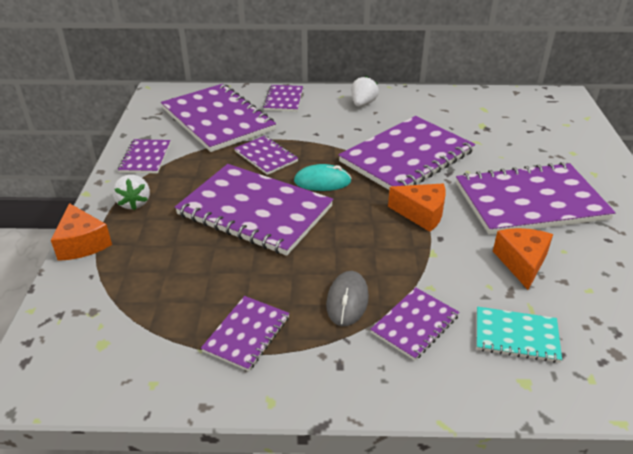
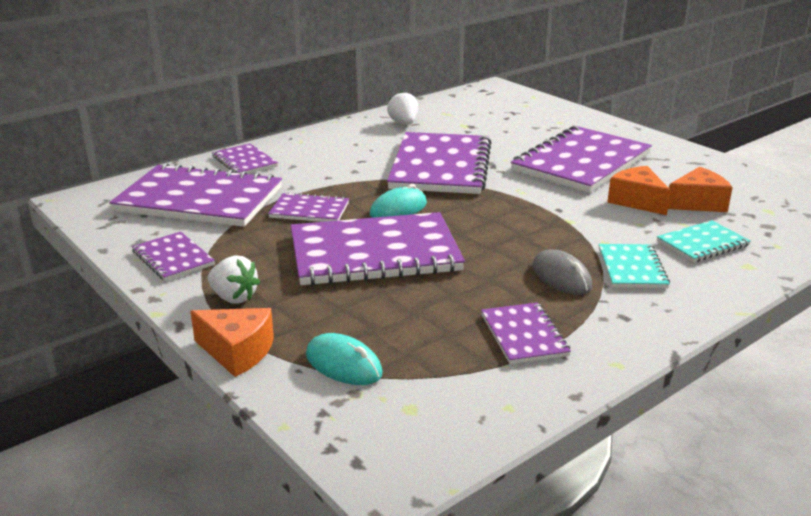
camera: 40 degrees left, 10 degrees down
white strawberry [351,76,379,107] -> white strawberry moved to [387,91,418,125]
purple notebook [370,287,459,361] -> turquoise notebook [599,244,670,288]
orange cheese [388,183,446,232] -> orange cheese moved to [668,167,733,212]
none -> turquoise mouse [306,333,383,385]

